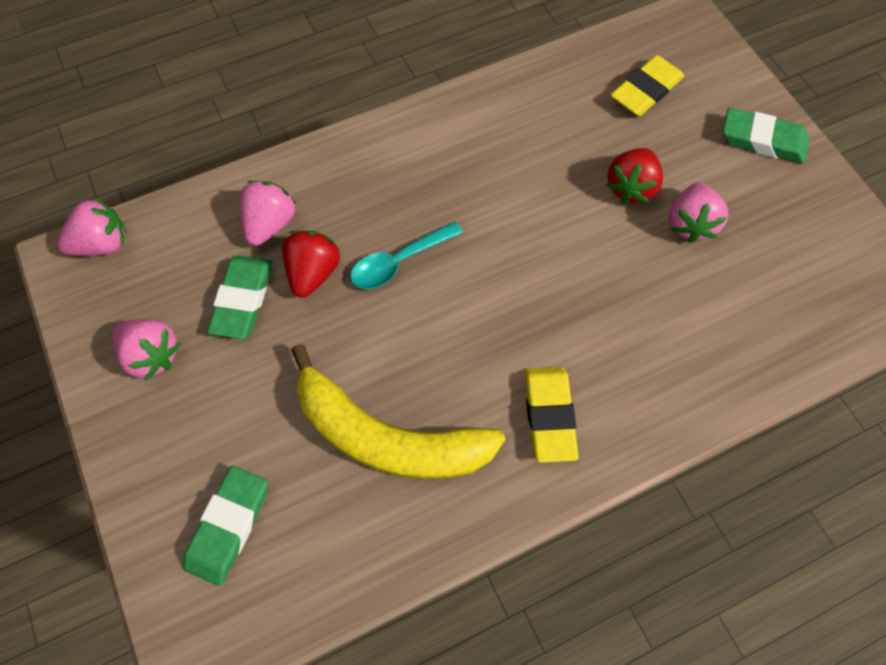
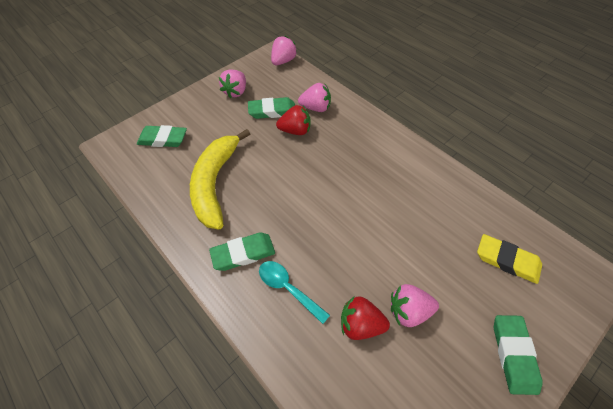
camera: 75 degrees right, 10 degrees down
pink strawberry [57,198,126,256] -> pink strawberry turned 105 degrees counterclockwise [271,36,297,65]
turquoise spoon [350,221,463,289] -> turquoise spoon moved to [259,261,330,324]
yellow eraser [525,367,578,463] -> green eraser [209,232,275,271]
red strawberry [607,148,663,203] -> red strawberry moved to [341,296,390,340]

